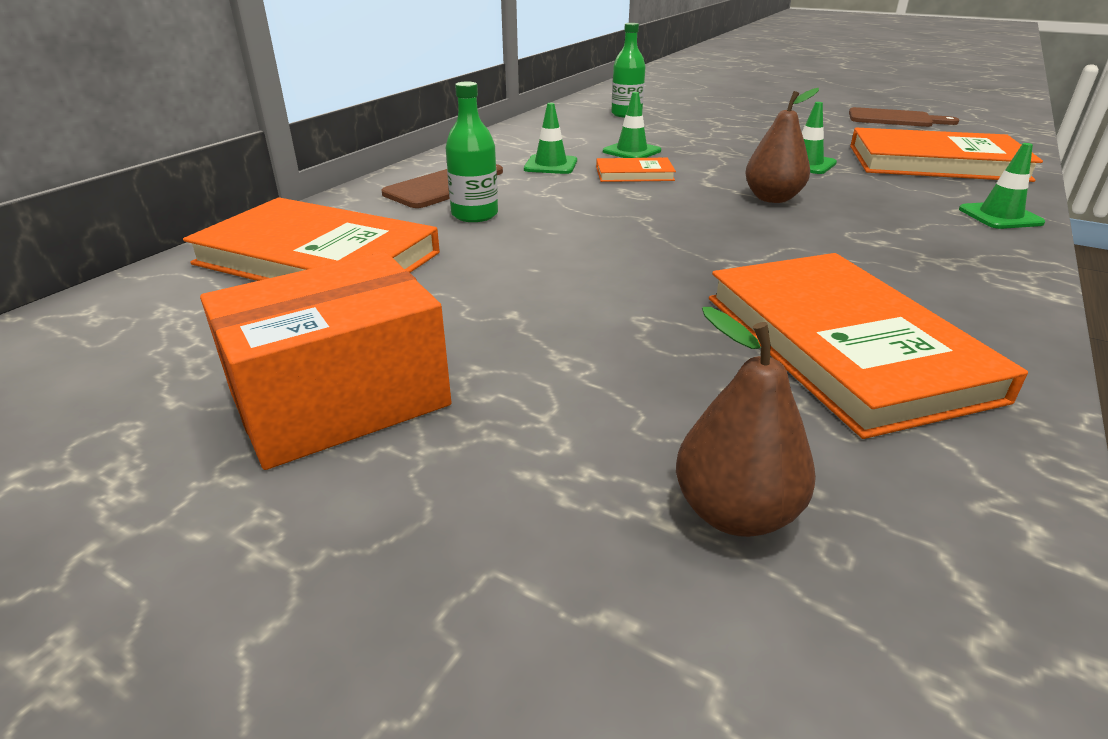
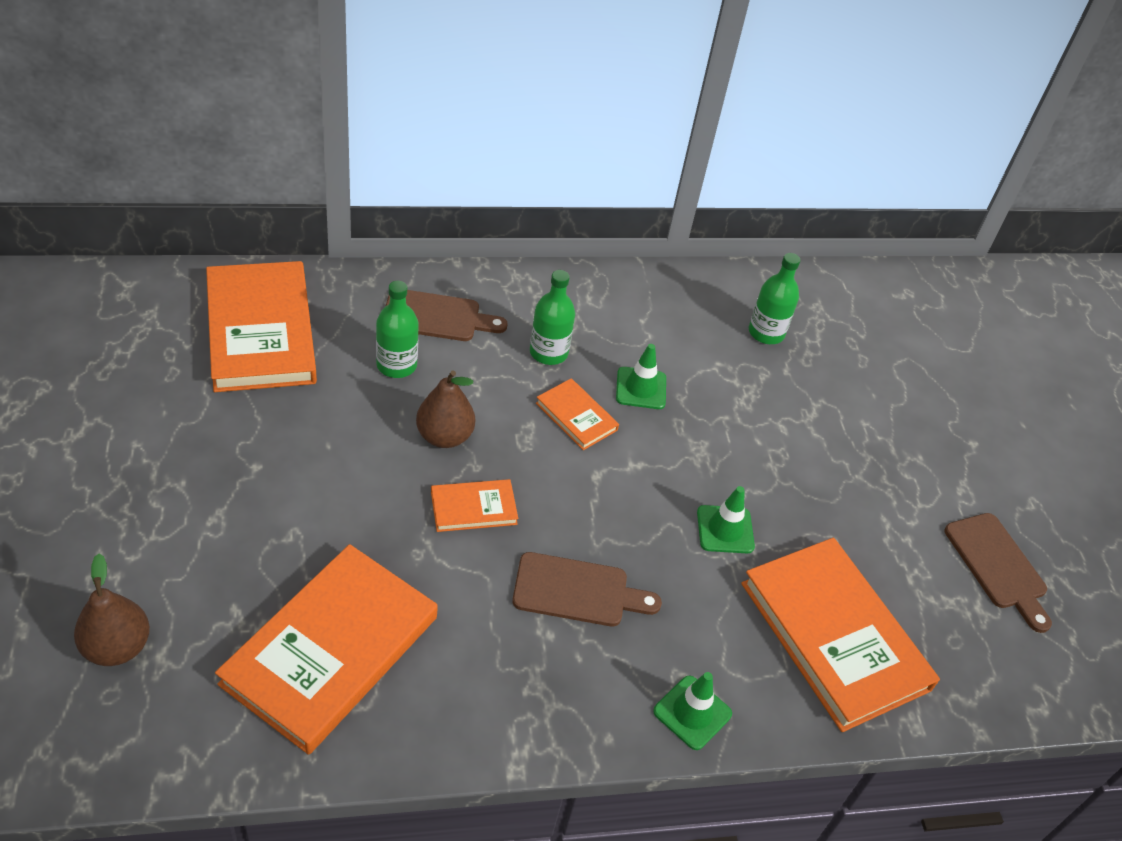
camera: 45 degrees right, 15 degrees up
orange box [200,252,452,470] -> none
green traffic cone [524,103,577,174] -> green bottle [530,270,575,365]
brown pear [745,88,819,203] -> brown pear moved to [416,370,475,448]
none -> orange book [431,479,518,532]
none -> brown cutting board [512,552,662,626]

